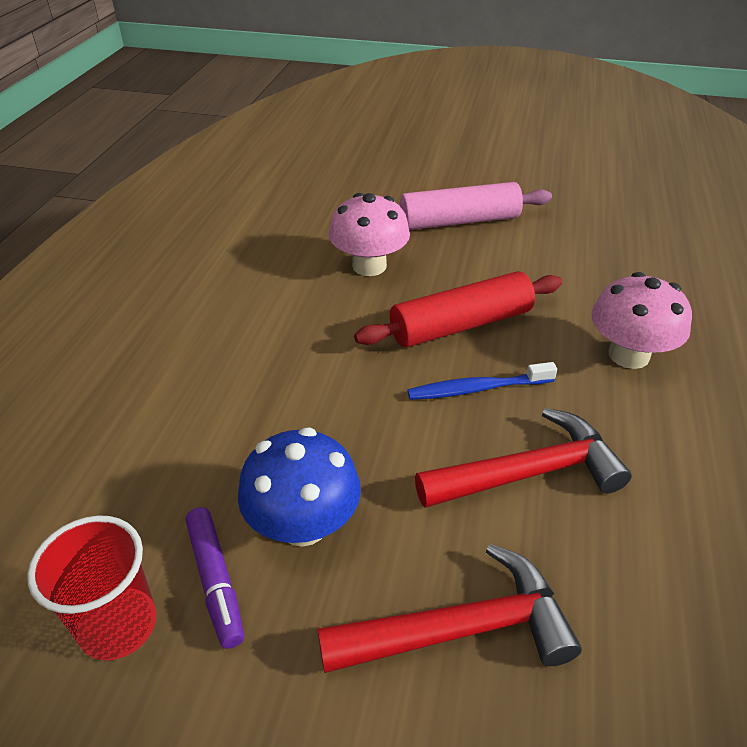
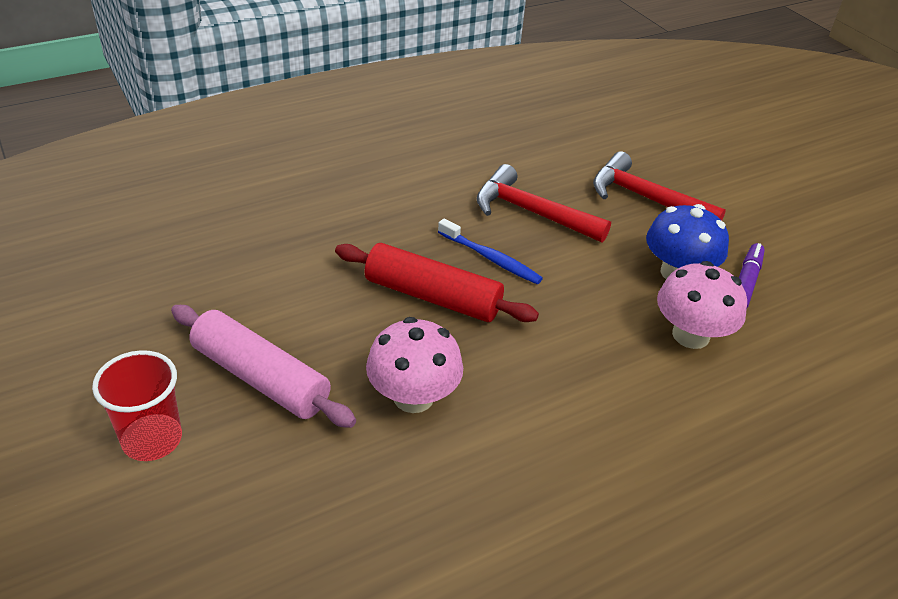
camera: 135 degrees left, 0 degrees up
red cup [27,515,156,661] -> red cup moved to [92,350,182,461]
pink mushroom [591,272,692,369] -> pink mushroom moved to [657,261,747,349]

